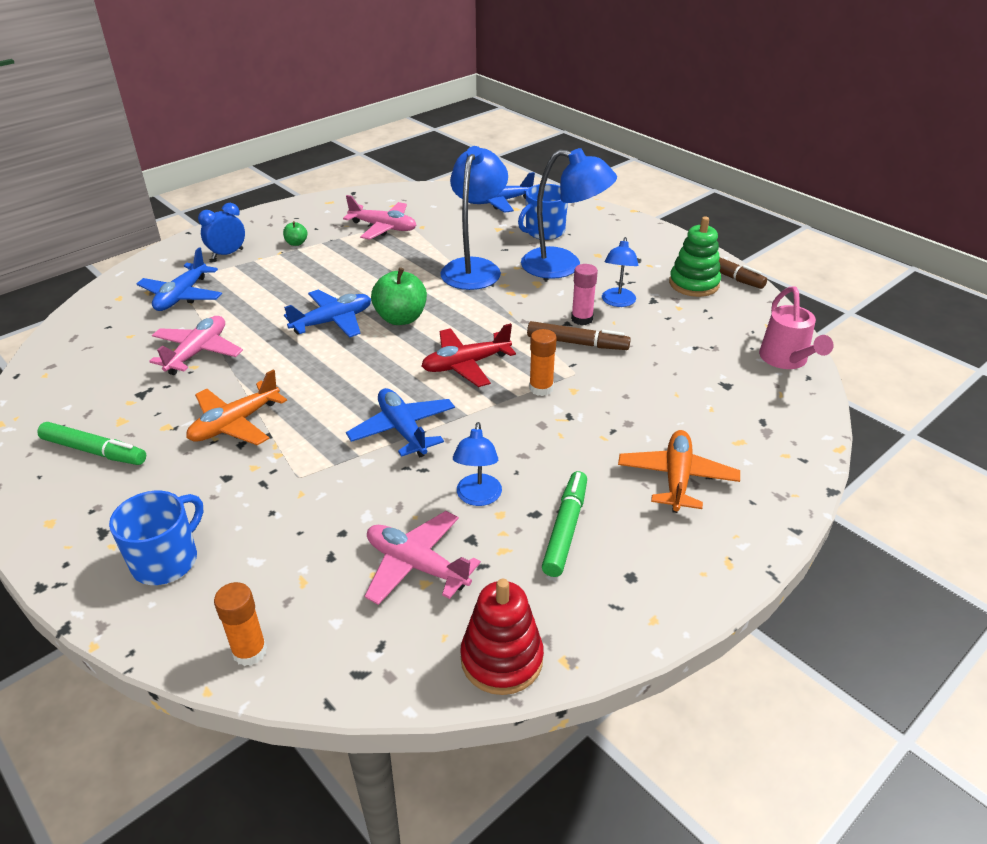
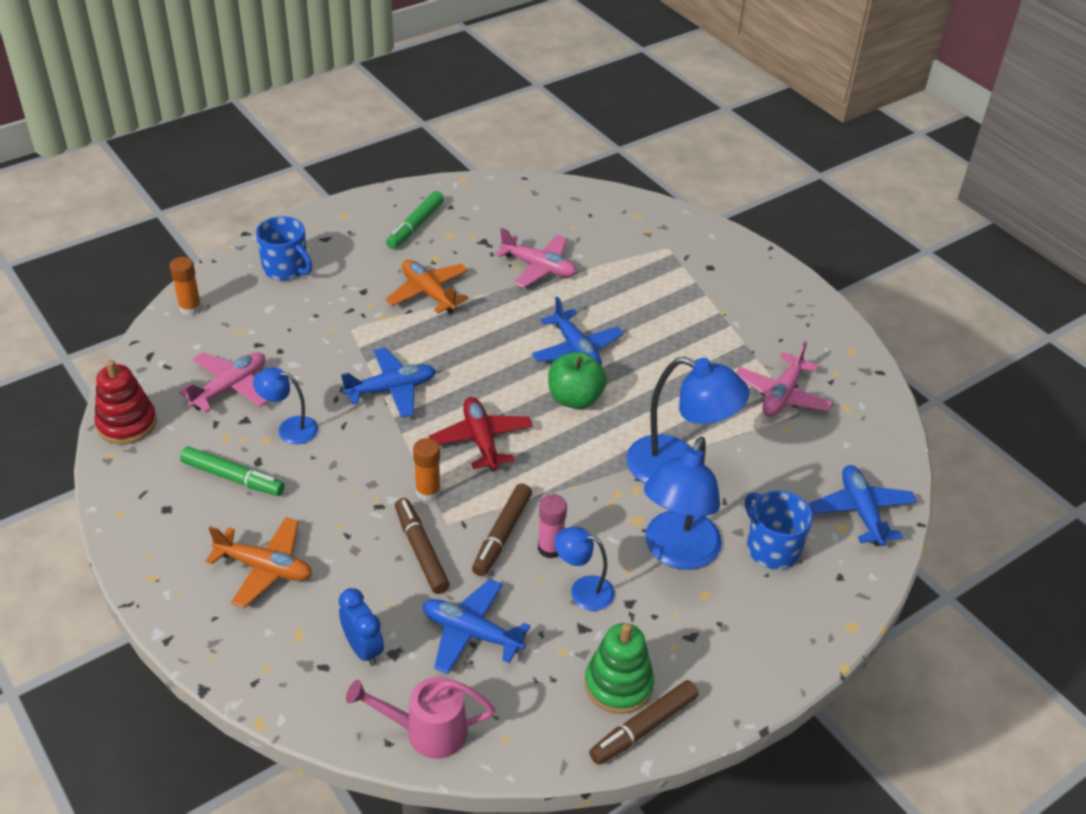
camera: 95 degrees right, 5 degrees up
blue plane [137,247,222,311] -> blue plane moved to [423,579,530,674]
blue clock [198,203,245,259] -> blue clock moved to [339,588,384,666]
green apple [283,221,308,246] -> none
none -> brown marker [395,498,450,594]

